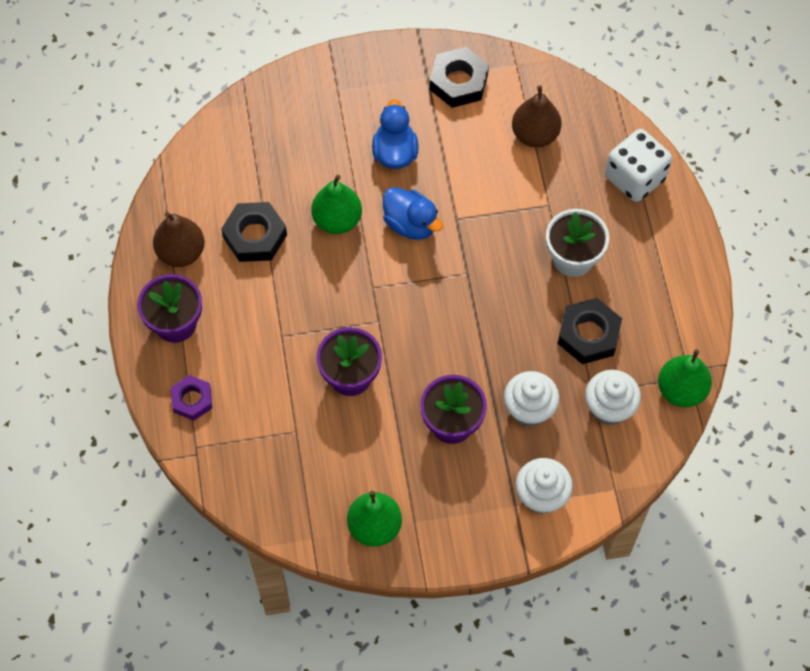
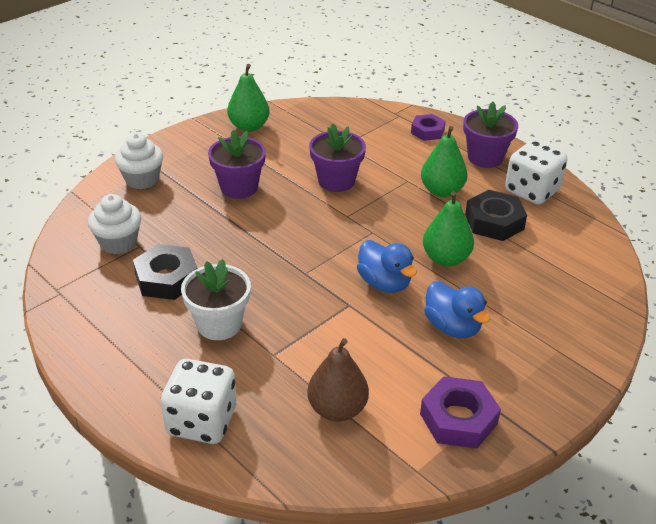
camera: 145 degrees right, 25 degrees down
brown pear [153,212,205,267] -> white dice [505,140,567,204]
blue duck [383,187,443,240] -> blue duck turned 135 degrees counterclockwise [357,240,417,293]
black nut [429,47,489,108] -> purple nut [420,376,501,449]
white cupcake [504,371,560,426] -> none
green pear [658,349,712,407] -> green pear moved to [421,126,468,197]

